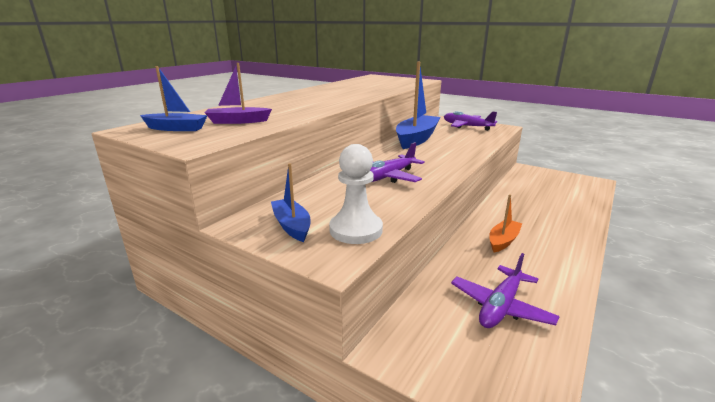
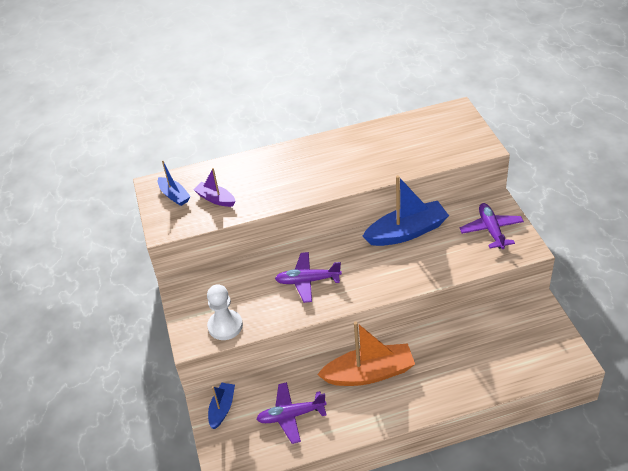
camera: 45 degrees right, 20 degrees up
blue boat [271,163,310,242] -> blue boat moved to [208,383,235,429]
orange boat [489,194,522,252] -> orange boat [317,322,415,386], size x1.85

